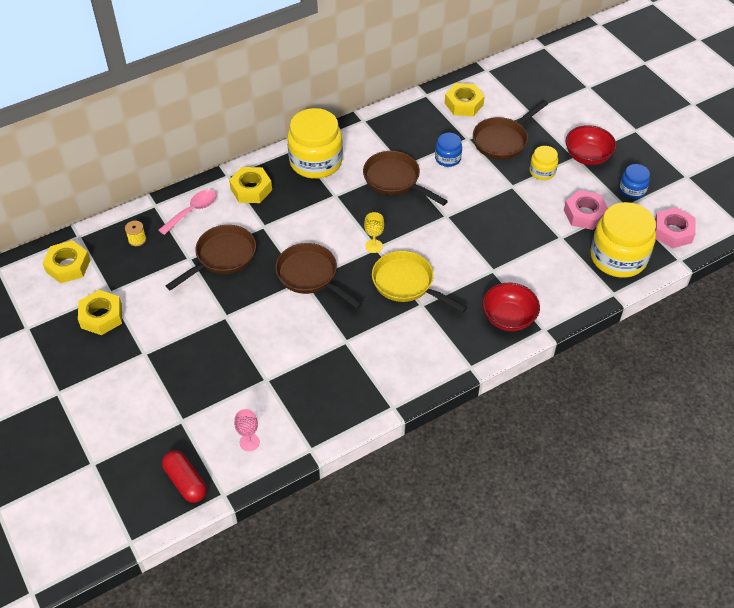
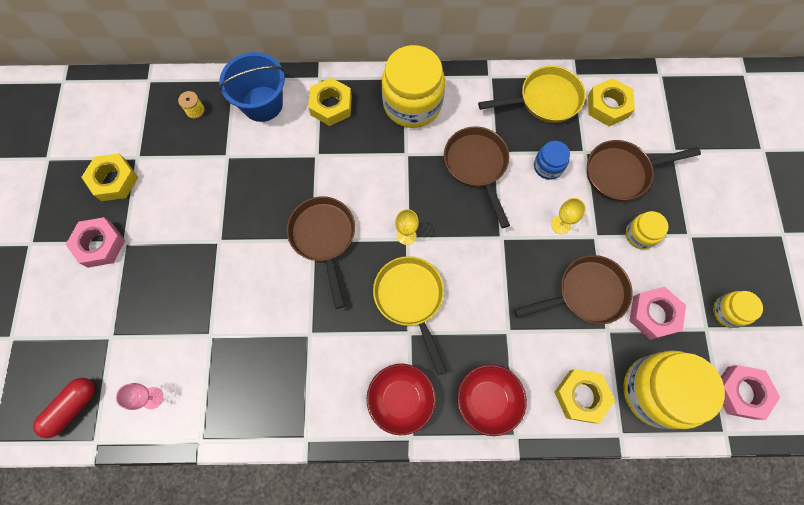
camera: 30 degrees right, 20 degrees up
yellow nut [42,240,90,283] -> yellow nut moved to [554,369,615,423]
pink spoon [159,190,217,235] -> blue bucket [219,52,285,122]
red capsule [162,451,207,503] -> red capsule turned 45 degrees clockwise [33,378,95,438]
brown pan [166,225,256,291] -> brown pan moved to [514,255,633,324]
red bowl [565,125,617,165] -> red bowl moved to [367,364,436,435]
blue jar [619,164,650,199] -> yellow jar [713,291,763,328]
none -> pink nut [65,217,125,268]
none -> yellow pan [478,66,586,123]
none -> yellow goblet [551,198,586,234]

